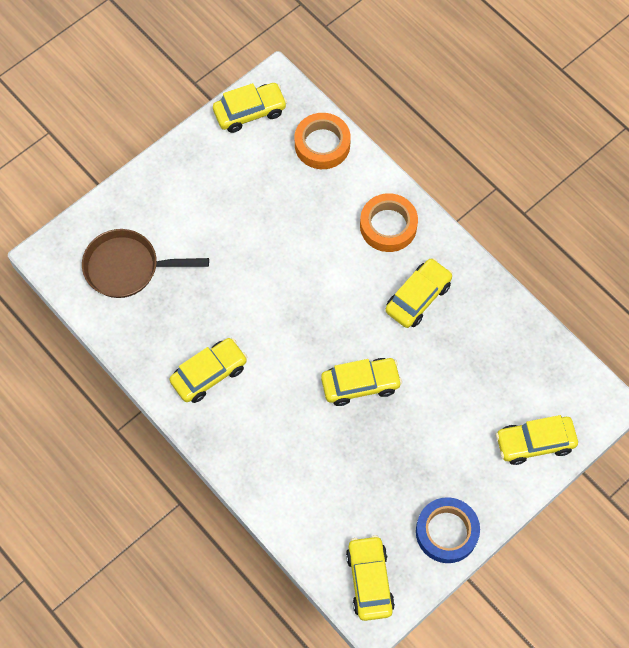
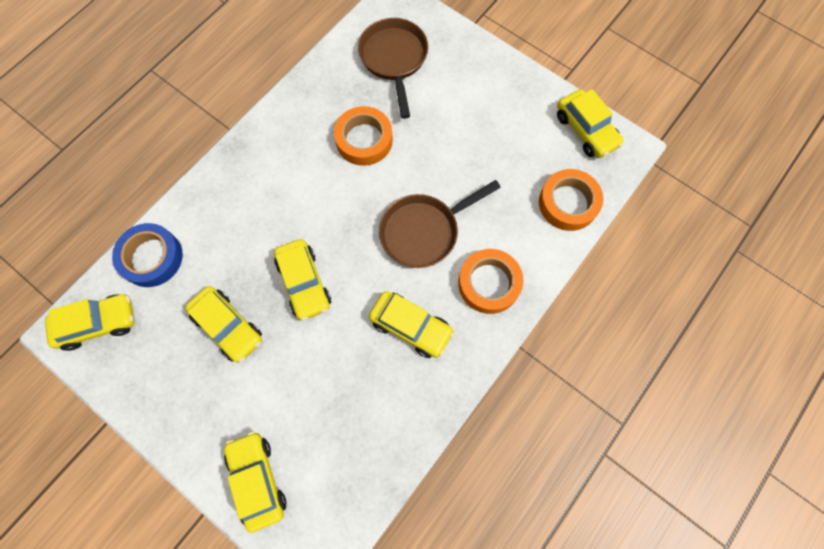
camera: 80 degrees right, 5 degrees up
yellow car [169,338,247,403] -> yellow car moved to [185,286,262,363]
blue tape [416,497,480,563] -> blue tape moved to [112,223,183,287]
none -> orange tape [334,106,393,166]
none -> brown pan [379,180,501,268]

